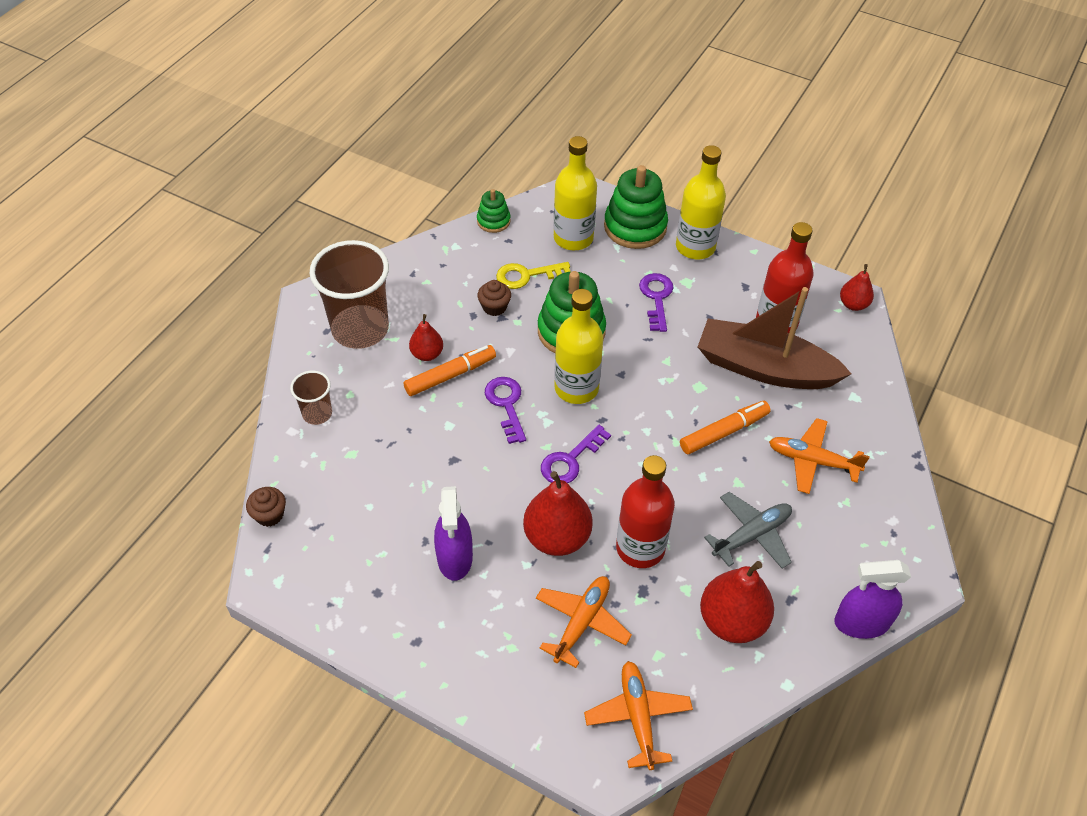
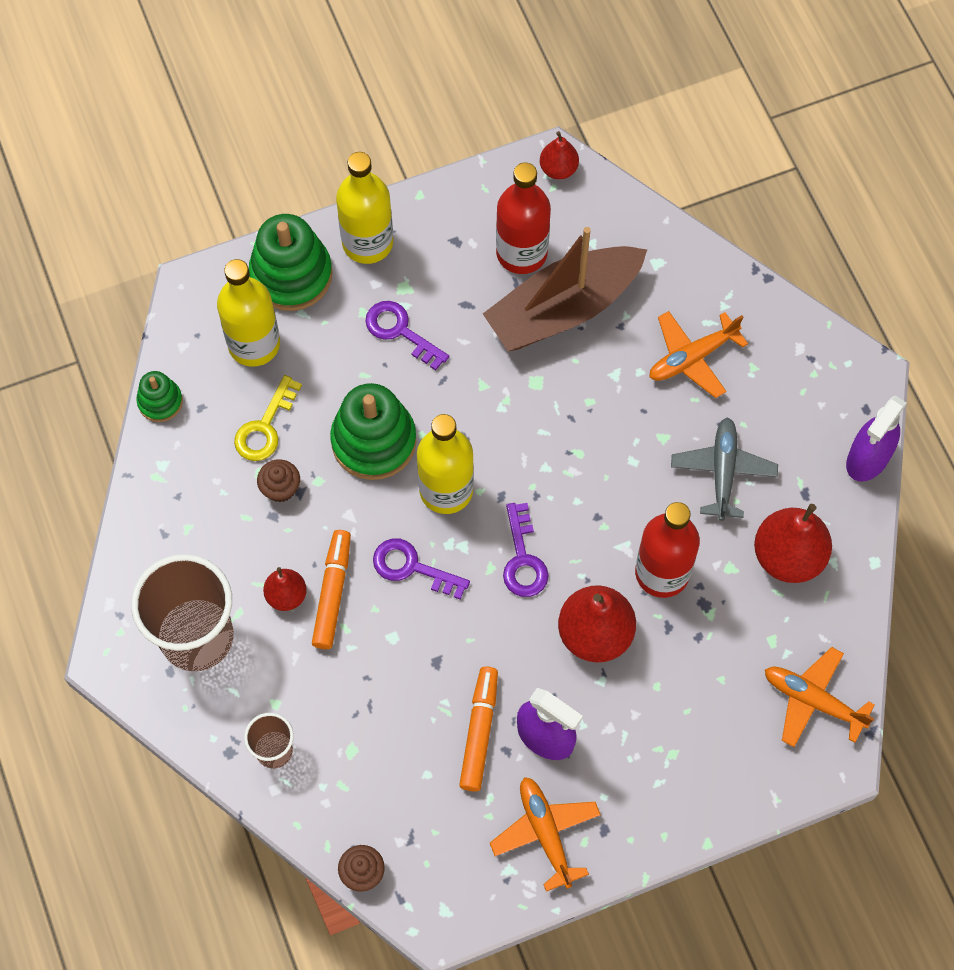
camera: 50 degrees left, 15 degrees up
orange plane [536,576,632,668] -> orange plane moved to [490,777,601,892]
orange marker [680,401,771,454] -> orange marker moved to [459,666,498,792]

